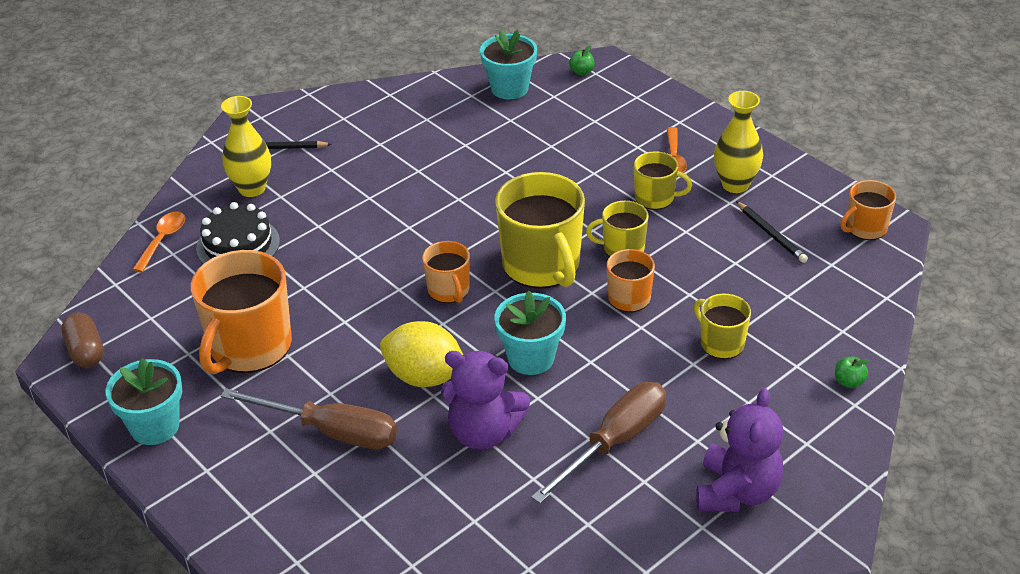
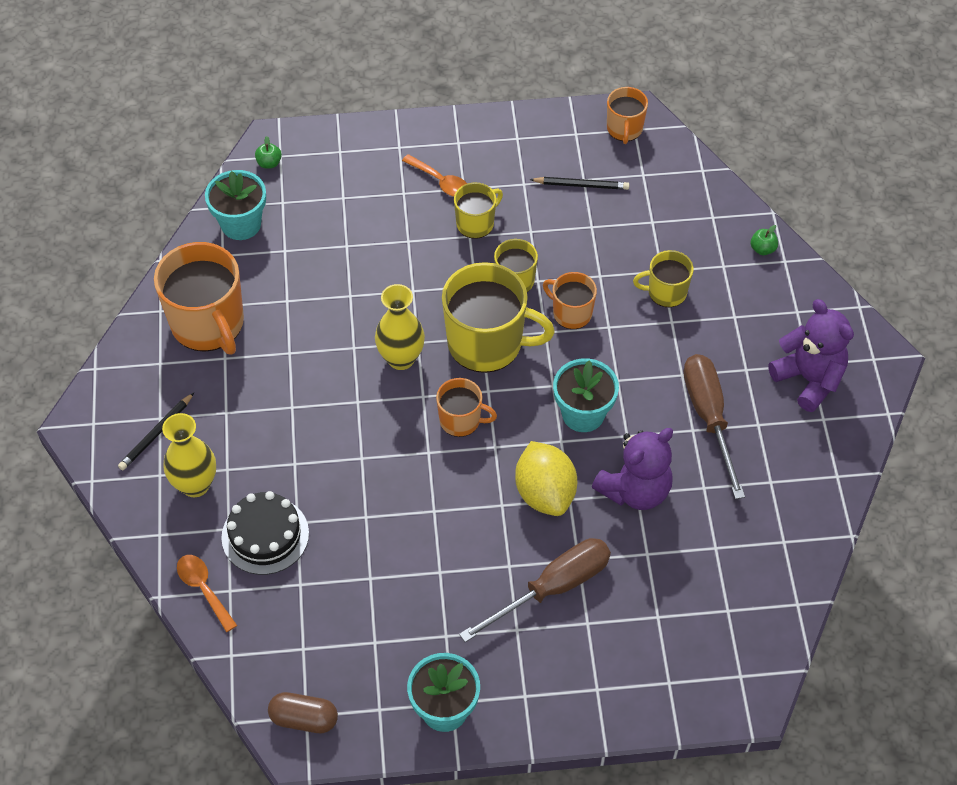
camera: 55 degrees left, 15 degrees up
orange mug [191,250,292,375] -> orange mug moved to [154,242,244,354]
yellow lemon [380,321,463,387] -> yellow lemon turned 75 degrees counterclockwise [515,441,577,516]
yellow vase [714,91,763,193] -> yellow vase moved to [375,284,425,370]

